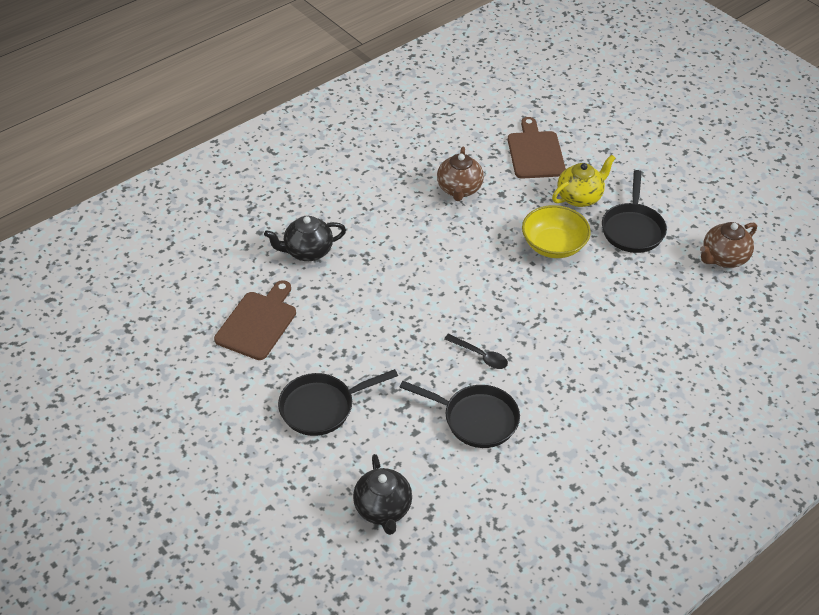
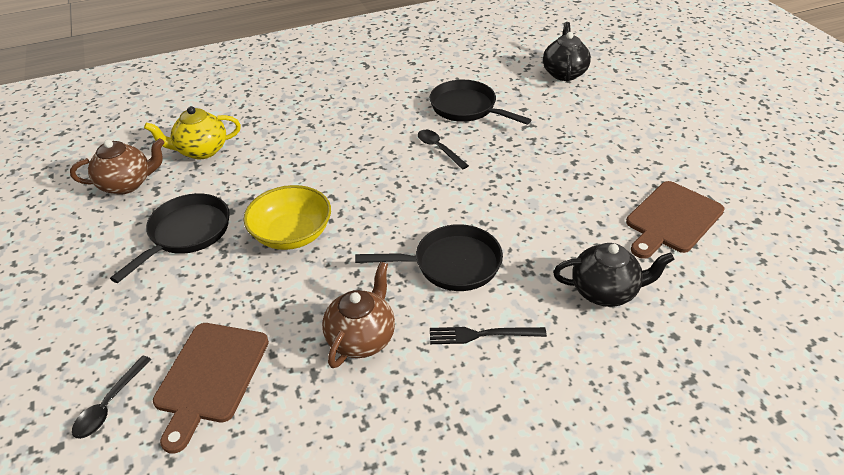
camera: 160 degrees left, 5 degrees down
black pan [278,369,398,436] -> black pan moved to [355,224,503,291]
yellow teapot [552,155,615,207] -> yellow teapot moved to [144,106,241,159]
none -> black spoon [72,355,152,439]
none -> black fork [430,327,547,344]

